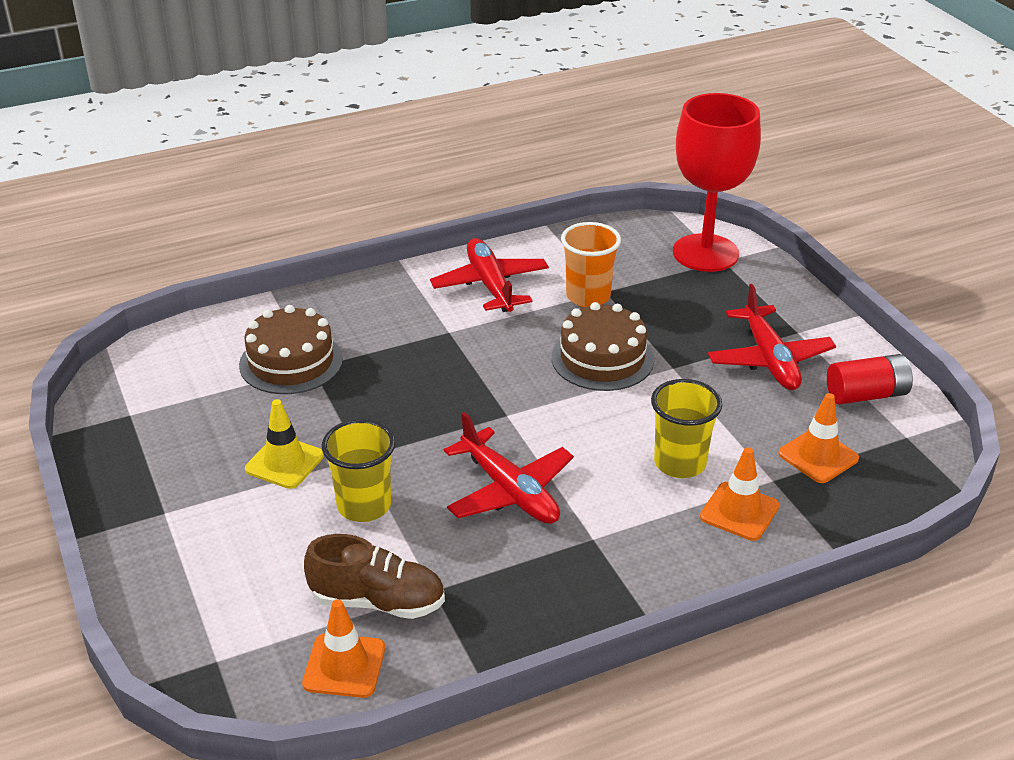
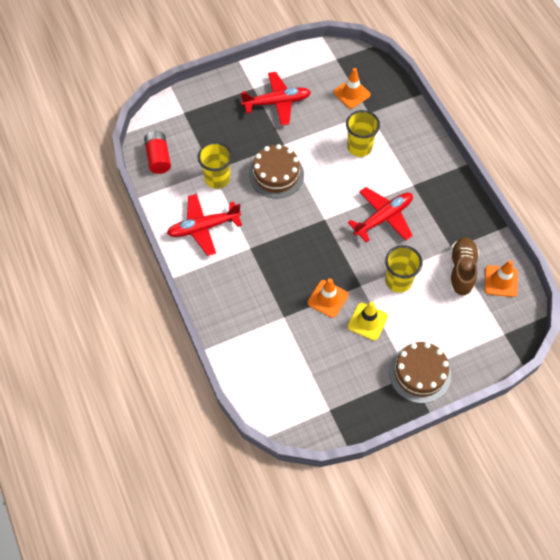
camera: 90 degrees left, 25 degrees up
brown cake [239,305,343,394] -> brown cake moved to [389,342,451,403]
orange cup [561,222,621,307] -> yellow cup [197,142,232,189]
red goblet [673,93,761,272] -> none
orange traffic cone [700,447,779,541] -> orange traffic cone moved to [308,278,348,318]
red battery [827,354,913,405] -> red battery moved to [144,131,171,174]

